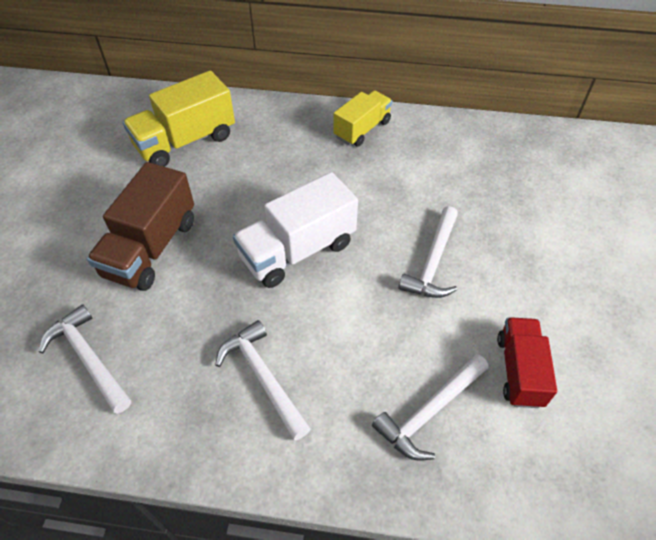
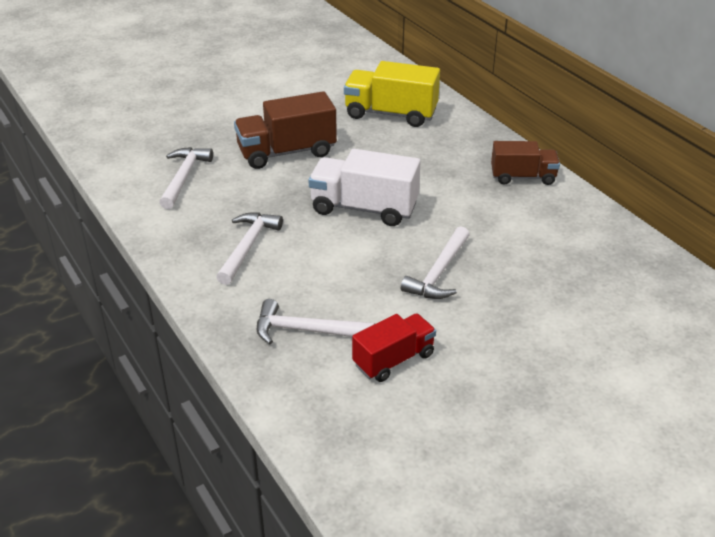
camera: 50 degrees right, 15 degrees down
yellow truck [333,90,392,147] -> brown truck [491,141,560,185]
white hammer [398,206,458,298] -> white hammer turned 45 degrees counterclockwise [401,226,469,299]

